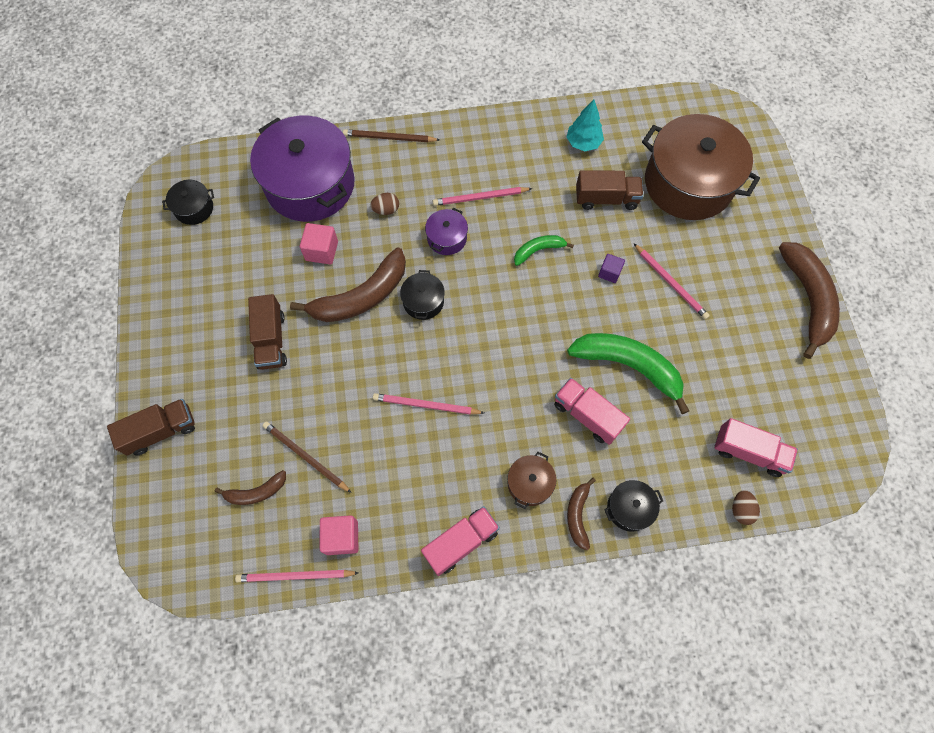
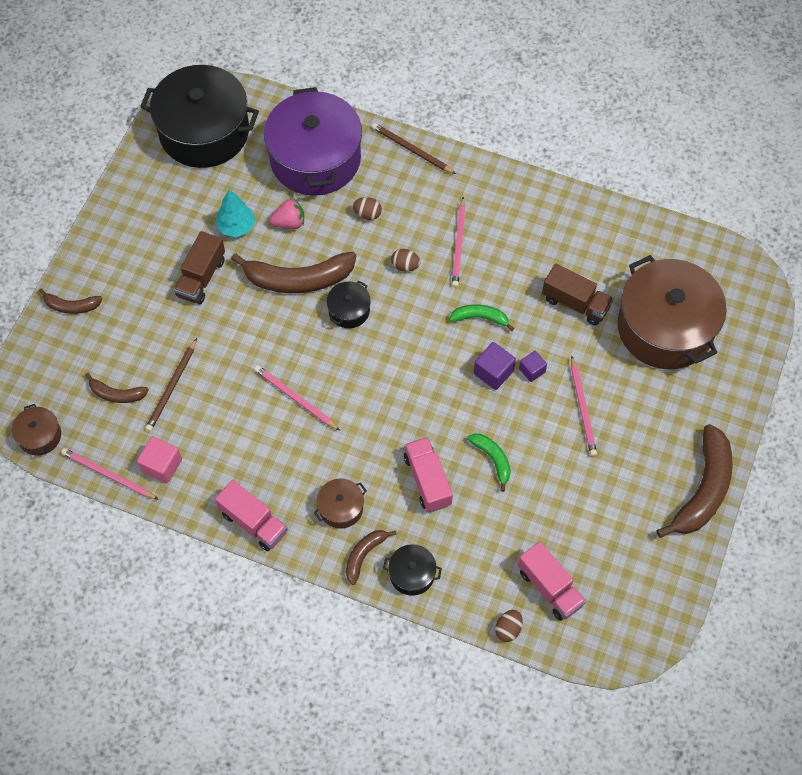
camera: 30 degrees right, 5 degrees down
brown truck [107,399,195,455] -> brown banana [39,288,102,314]
black pot [162,180,214,225] -> black pot [140,65,259,168], size x2.32
brown pencil [263,422,352,493] -> brown pencil turned 135 degrees counterclockwise [145,338,197,432]
pink cube [300,223,338,264] -> pink strawberry [270,199,304,229]
pink truck [421,506,500,576] -> pink truck turned 45 degrees clockwise [215,480,288,551]
purple pot [425,208,468,255] -> brown egg [391,249,421,271]
pink pencil [433,187,533,206] -> pink pencil turned 105 degrees counterclockwise [452,197,465,287]
turquoise tree [567,100,604,151] -> turquoise tree moved to [216,190,255,237]
green banana [567,333,689,414] -> green banana [467,434,511,492], size x0.52
none -> brown pot [12,404,61,456]
none -> purple cube [474,342,516,390]

